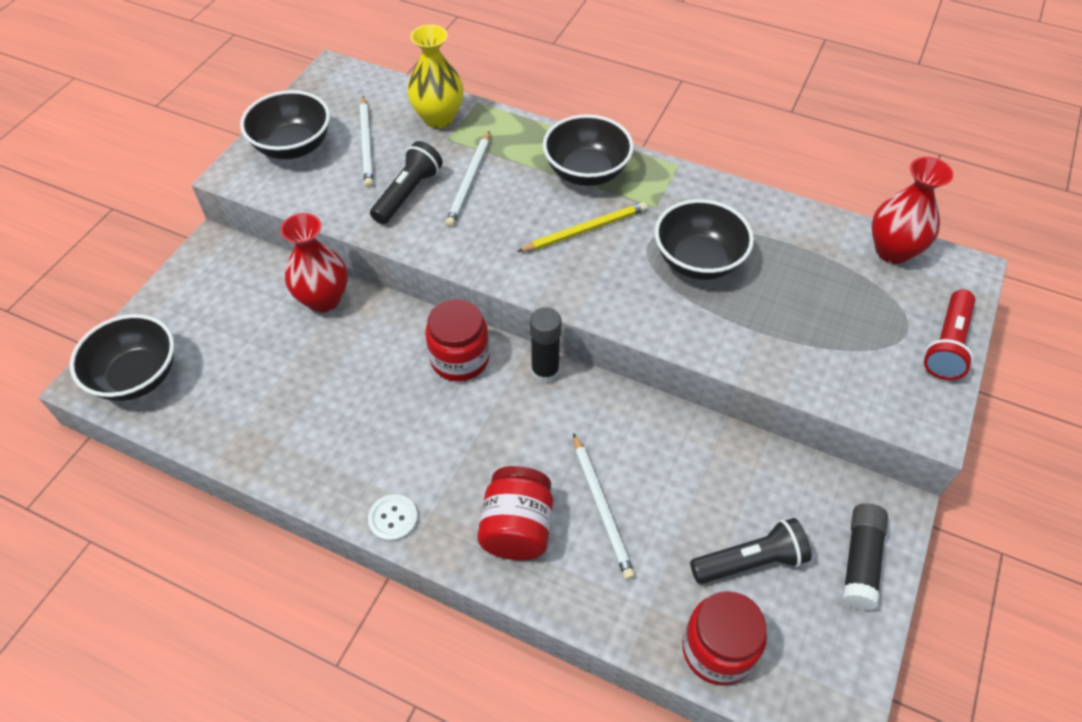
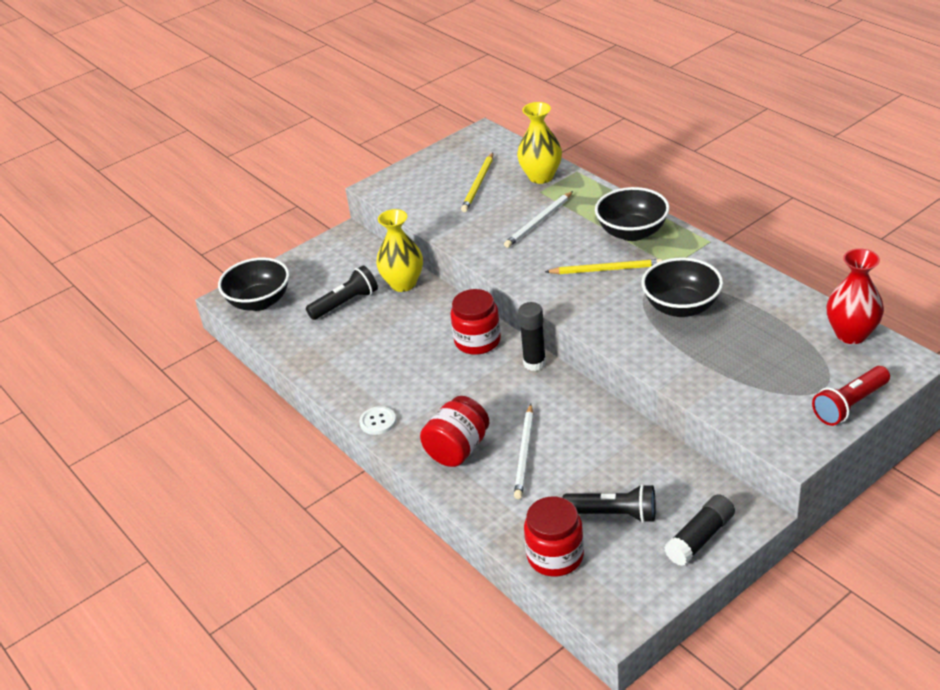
camera: 30 degrees right, 15 degrees down
black bowl [240,90,330,159] -> none
red vase [280,213,348,313] -> yellow vase [376,209,423,292]
white pencil [360,96,373,188] -> yellow pencil [461,153,493,212]
black flashlight [370,141,443,224] -> black flashlight moved to [306,265,378,320]

